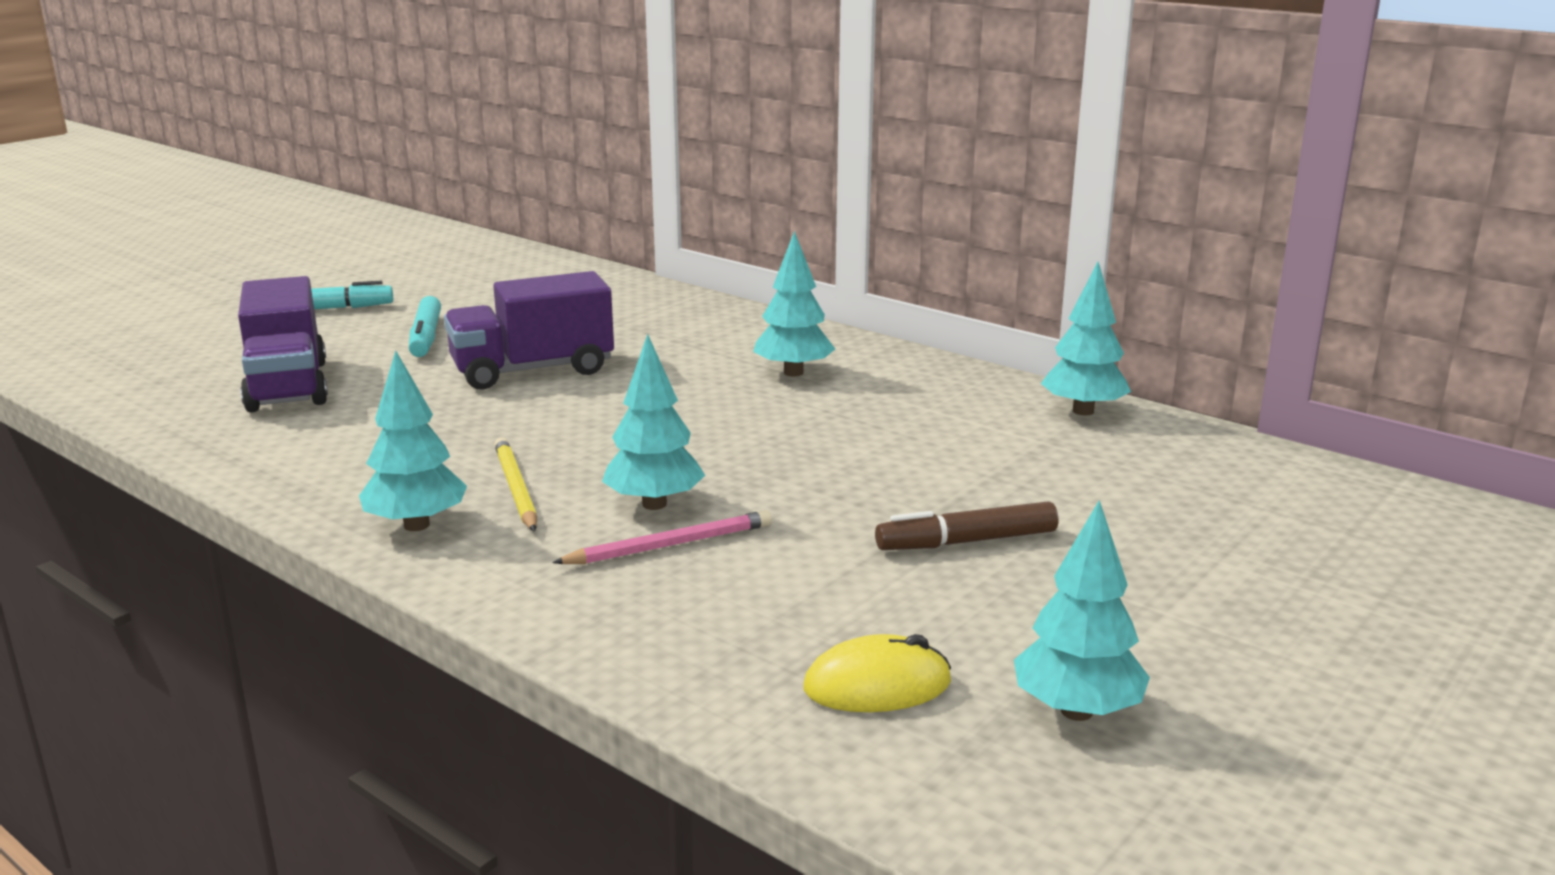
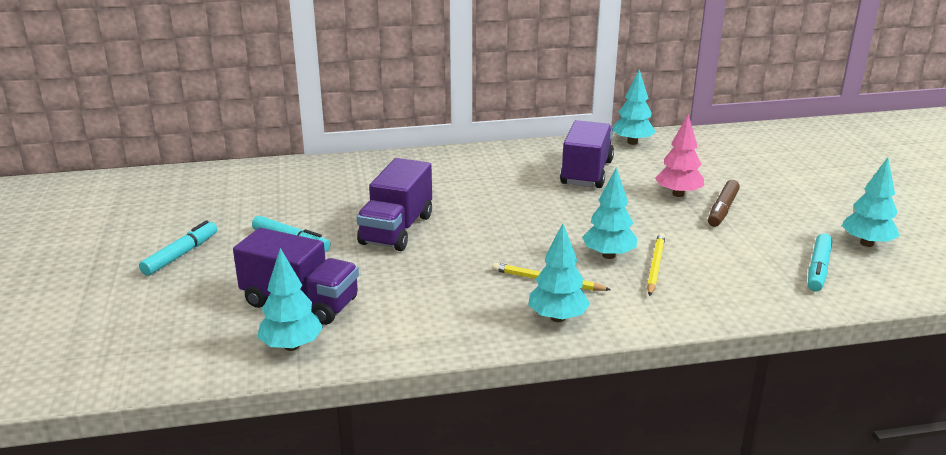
camera: 50 degrees left, 5 degrees up
pink pencil [552,510,772,564] -> yellow pencil [647,233,665,296]
turquoise tree [753,231,835,376] -> turquoise tree moved to [257,248,323,351]
yellow mouse [803,634,951,712] -> turquoise marker [808,233,833,292]
none -> purple truck [560,120,614,188]
none -> pink tree [655,114,704,197]

